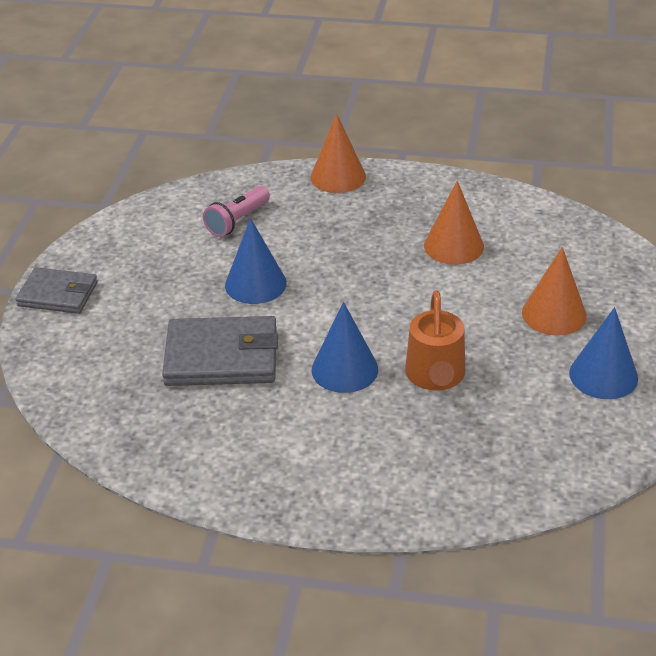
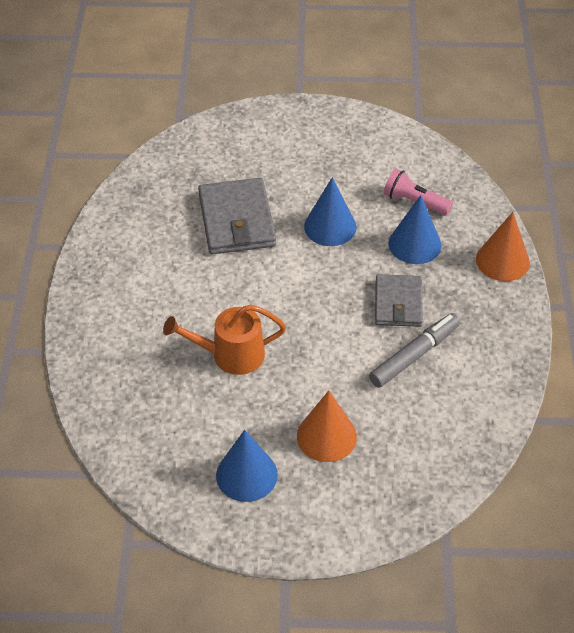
camera: 80 degrees right, 10 degrees up
grey wallet [15,267,98,314] -> grey wallet moved to [375,274,423,327]
blue cone [312,302,378,393] -> blue cone moved to [388,195,442,264]
orange cone [424,181,484,265] -> grey marker [369,313,460,388]

